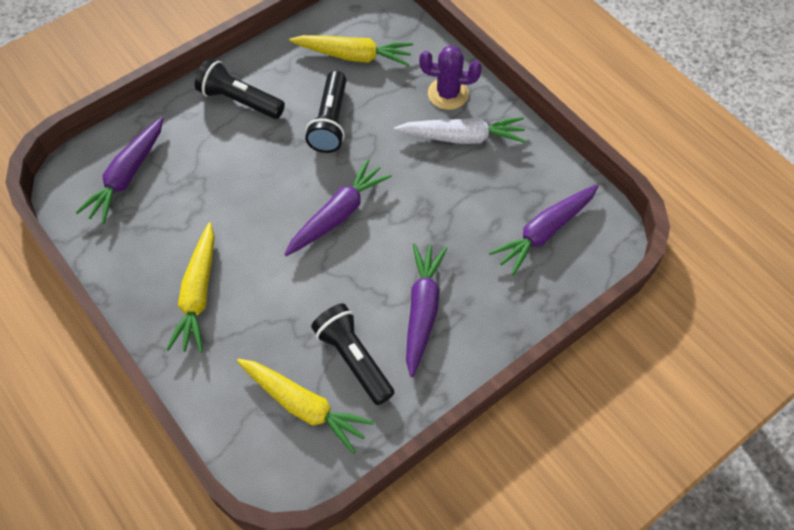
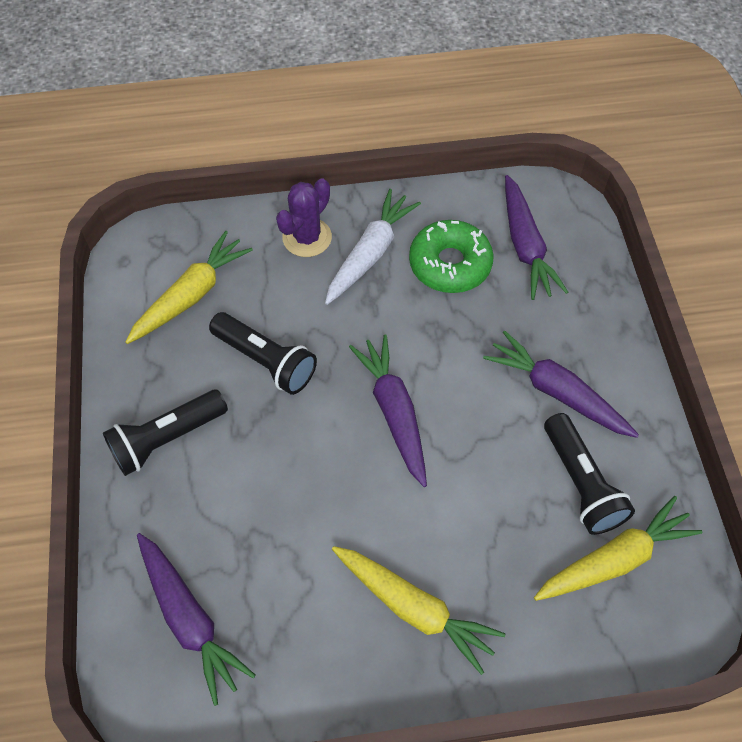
camera: 60 degrees left, 0 degrees up
black flashlight [311,303,394,405] -> black flashlight turned 105 degrees counterclockwise [544,413,635,535]
none -> green donut [409,220,494,293]

